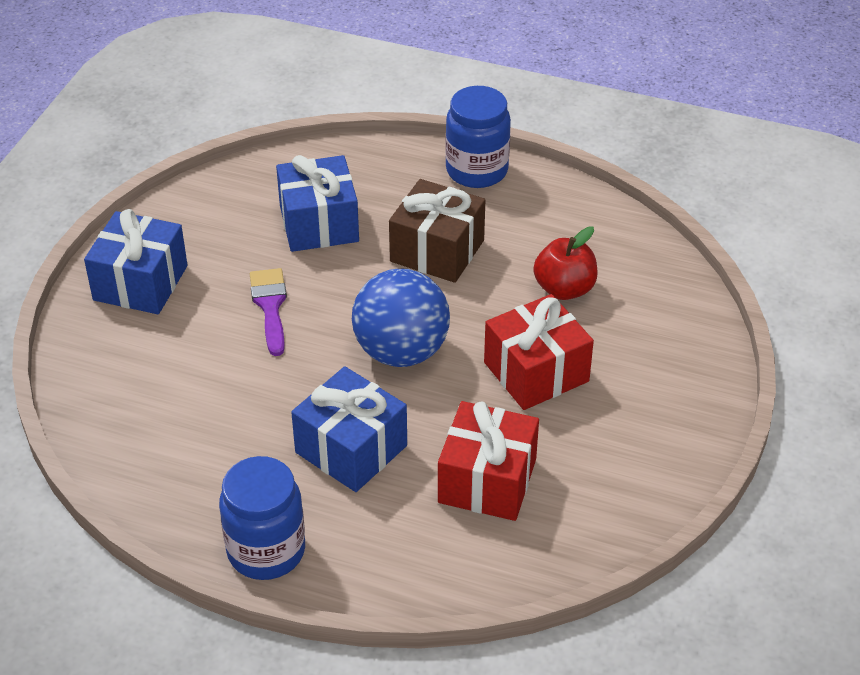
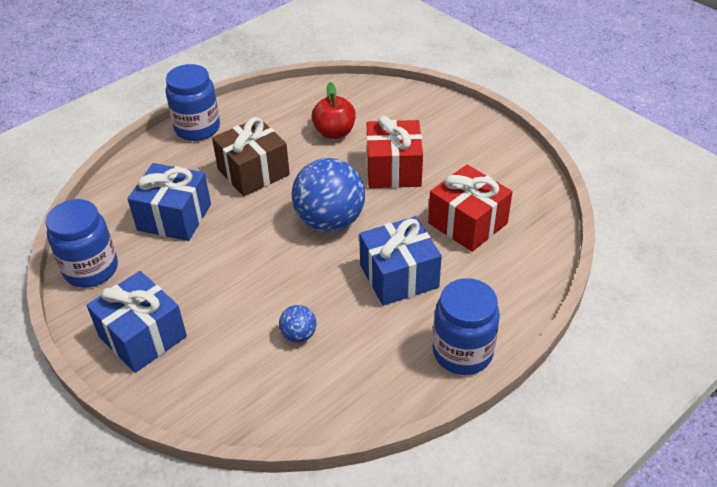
camera: 60 degrees left, 0 degrees up
purple brush [250,268,287,356] -> none
none -> blue jar [45,199,118,288]
none -> blue ball [279,305,317,343]

